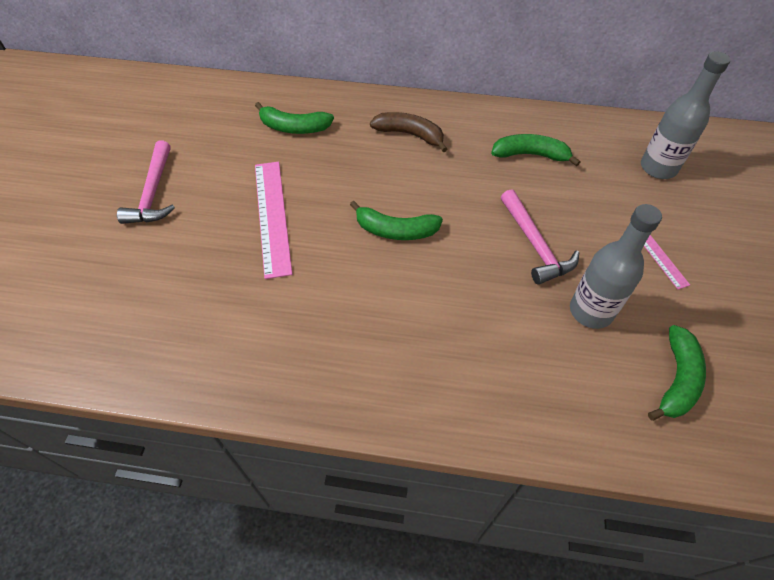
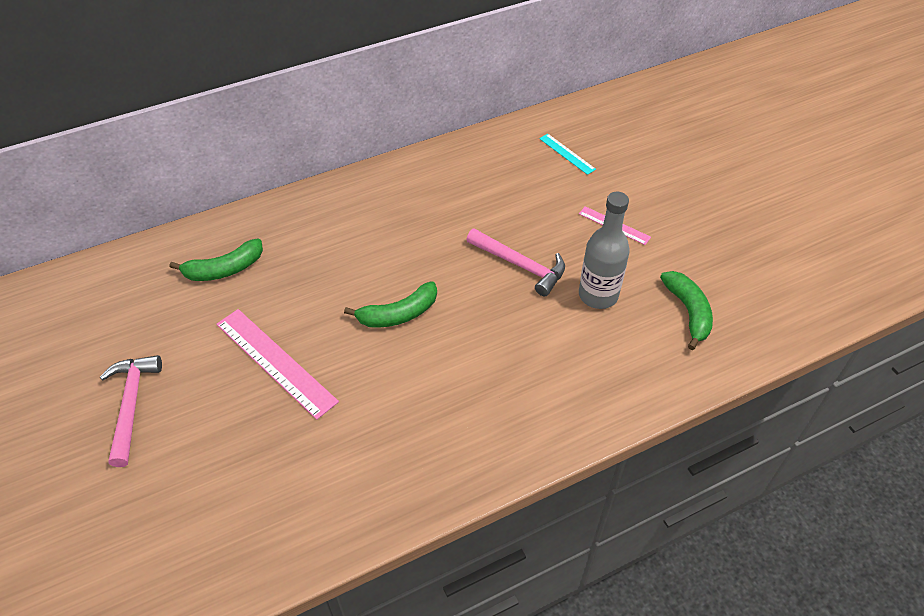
camera: 35 degrees left, 5 degrees down
pink hammer [117,141,175,224] -> pink hammer turned 150 degrees counterclockwise [100,355,162,467]
brown banana [370,112,447,152] -> none
green banana [491,134,580,166] -> none
grey bottle [641,51,730,179] -> turquoise ruler [539,134,596,175]

